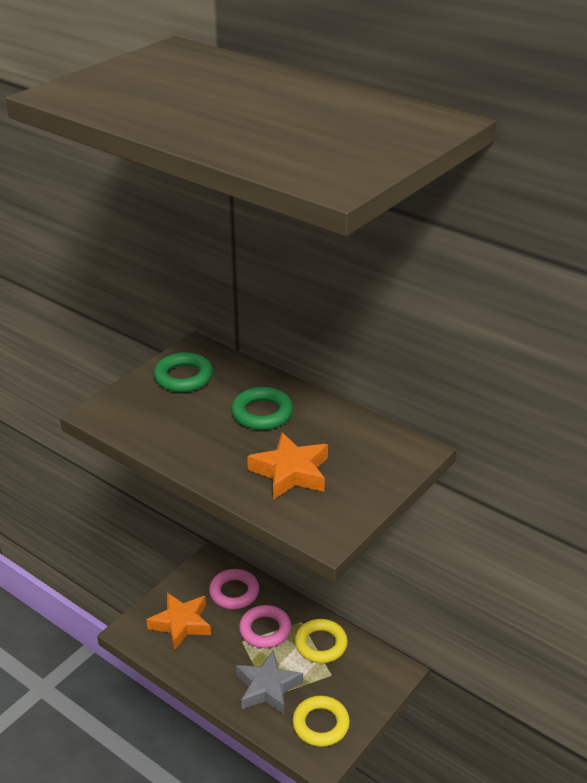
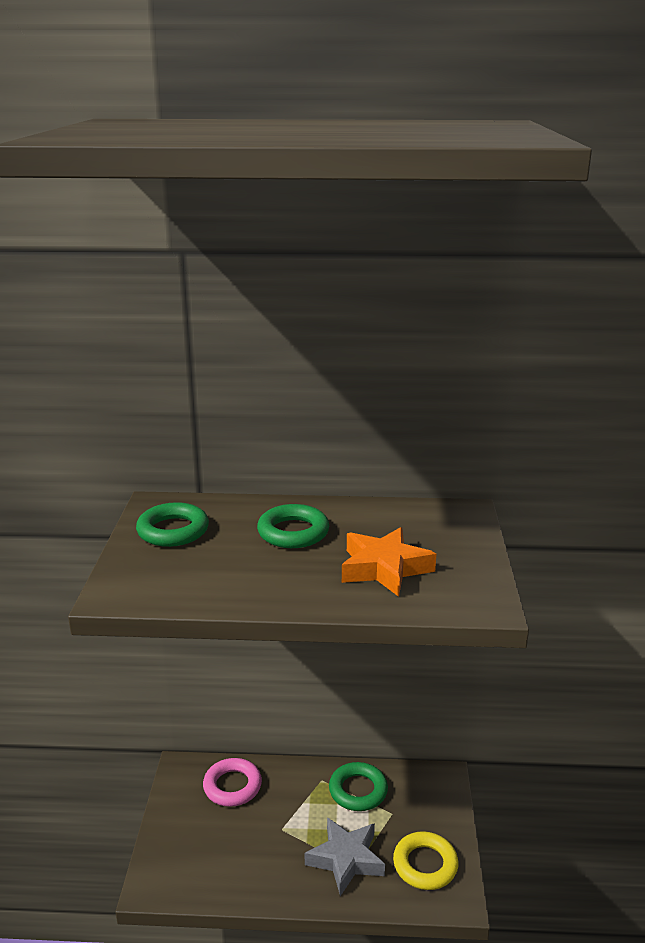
camera: 35 degrees left, 10 degrees down
orange star [146,593,211,650] -> none
pink ring [239,605,291,648] -> none
yellow ring [295,619,348,663] -> green ring [329,762,388,811]

